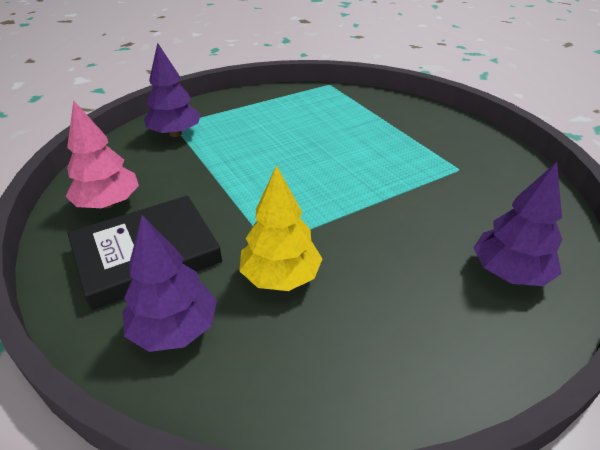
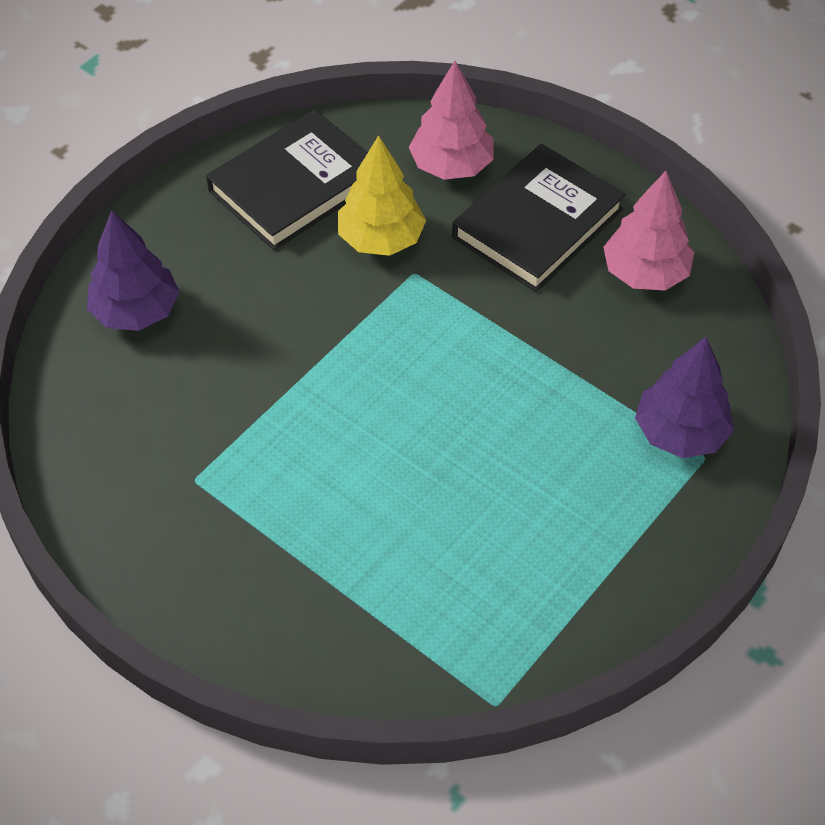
camera: 160 degrees right, 15 degrees up
purple tree [123,215,217,352] -> pink tree [409,61,494,180]
none -> black book [206,109,367,250]

